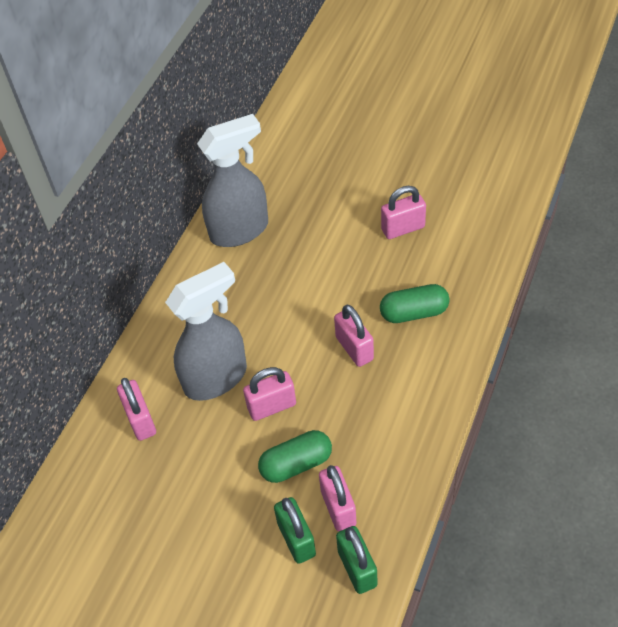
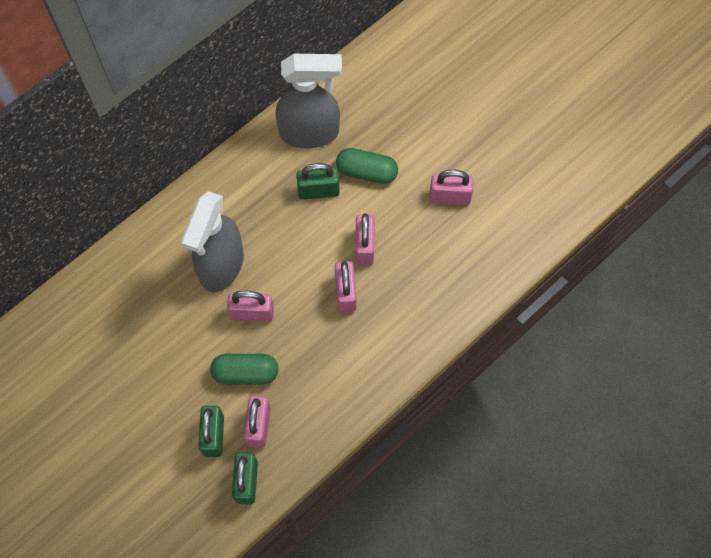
camera: 20 degrees right, 15 degrees up
pink padlock [117,378,156,441] -> pink padlock moved to [355,213,374,265]
grey spray bottle [165,262,247,401] -> grey spray bottle turned 120 degrees clockwise [181,191,244,292]
green capsule [380,284,450,323] -> green capsule moved to [336,148,398,184]
none -> green padlock [296,163,340,200]

